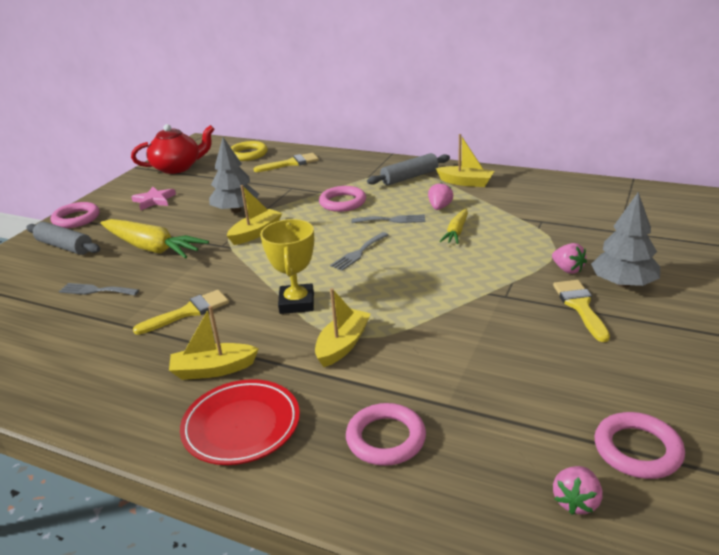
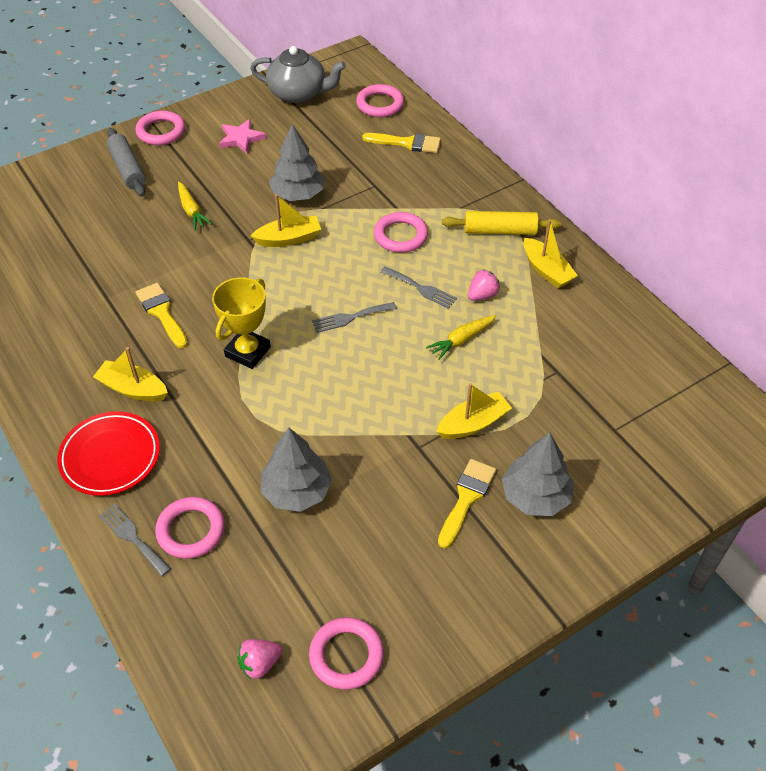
camera: 30 degrees right, 20 degrees up
grey fork [59,283,139,295] -> grey fork moved to [99,504,171,576]
yellow carrot [101,219,209,259] -> yellow carrot [178,182,212,230], size x0.53
red teapot [131,124,215,174] -> grey teapot [250,46,346,103]
yellow brush [133,290,229,335] -> yellow brush turned 120 degrees counterclockwise [136,283,188,348]
yellow ring [231,141,268,161] -> pink ring [356,84,404,117]
yellow boat [315,288,371,367] -> yellow boat moved to [437,383,512,439]
grey rolling pin [367,153,450,185] -> yellow rolling pin [442,211,561,235]
pink strawberry [552,243,587,274] -> none
none -> grey tree [260,428,332,512]

